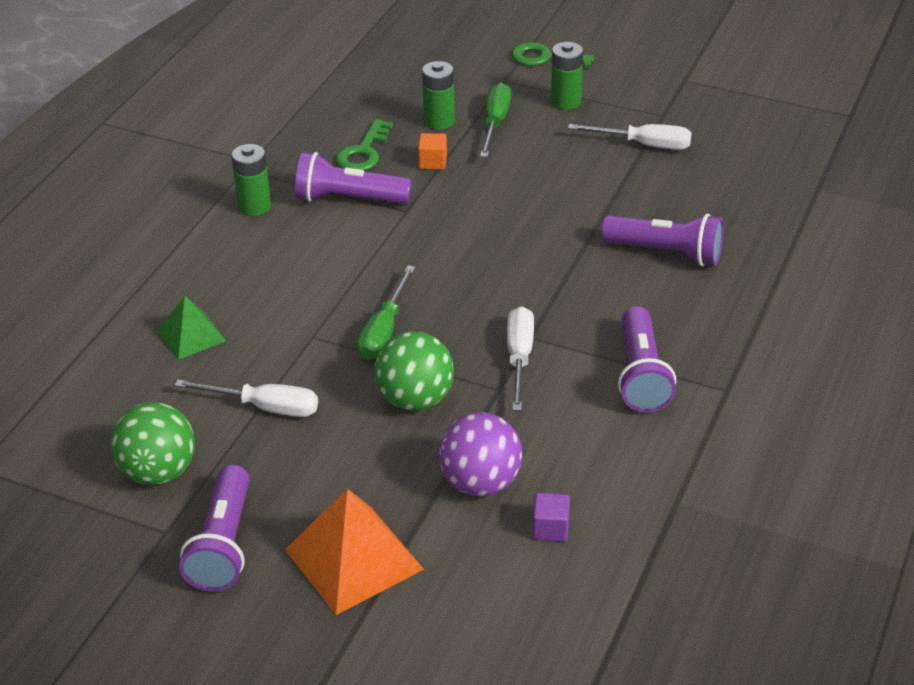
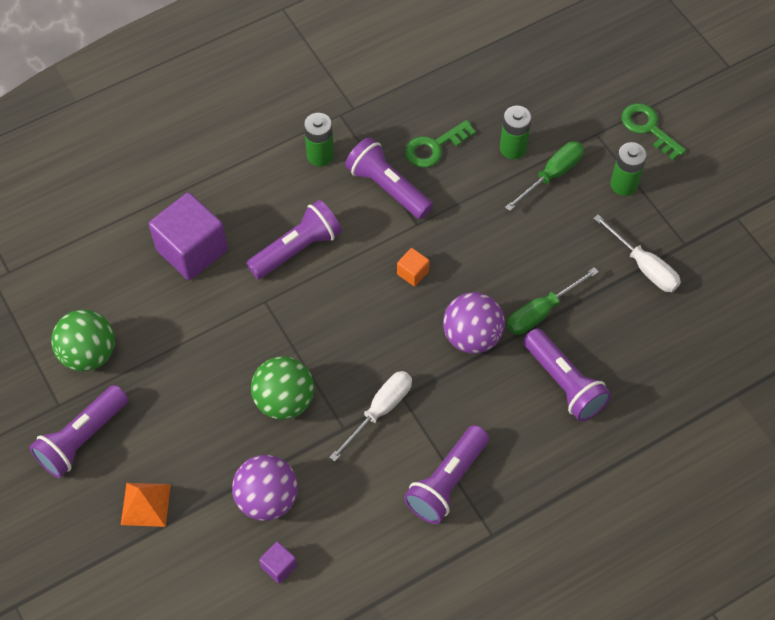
camera: 35 degrees right, 20 degrees up
green pyramid [157,296,226,360] -> purple cube [149,193,228,280]
white screwdriver [174,379,318,417] -> none
orange pyramid [285,489,424,615] -> orange pyramid [121,483,171,527], size x0.59
green screwdriver [357,265,416,360] -> green screwdriver moved to [507,267,599,335]
orange cube [418,133,447,170] -> orange cube moved to [397,248,430,286]
none -> purple flashlight [246,200,342,279]
none -> purple ball [443,292,505,354]

